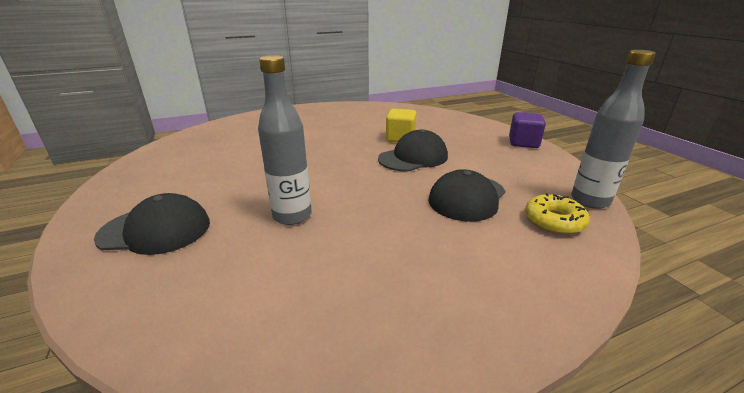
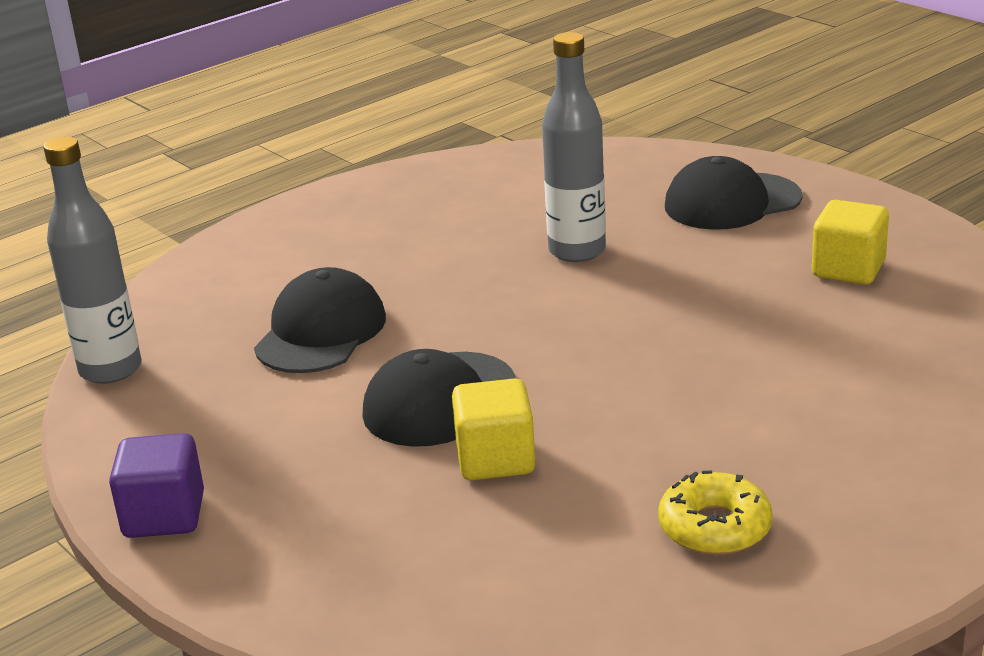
camera: 165 degrees right, 0 degrees up
yellow donut [525,193,590,235] -> yellow donut moved to [658,470,773,555]
none -> yellow cube [812,200,889,285]

